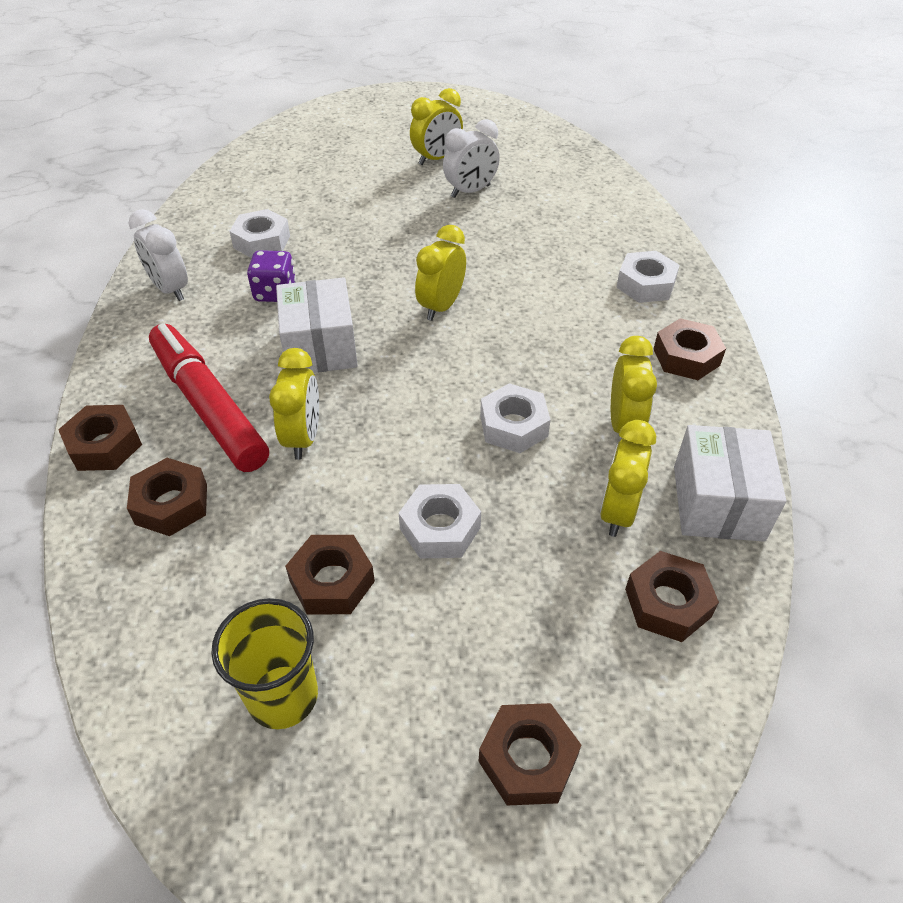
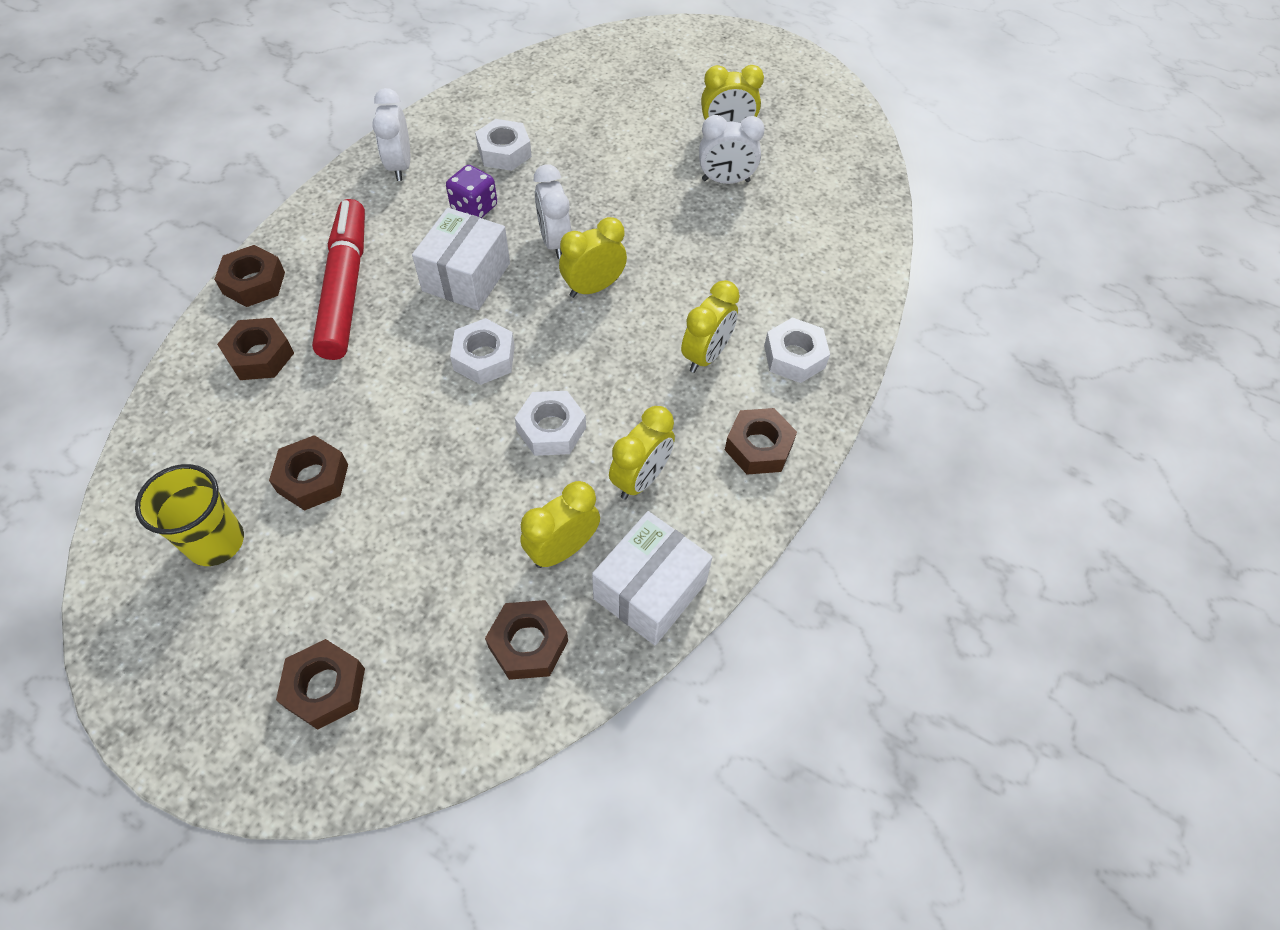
camera: 30 degrees right, 10 degrees up
yellow clock [269,348,319,460] -> yellow clock moved to [681,280,740,373]
white nut [399,484,481,558] -> white nut moved to [450,318,515,385]
none -> white clock [534,164,571,259]

